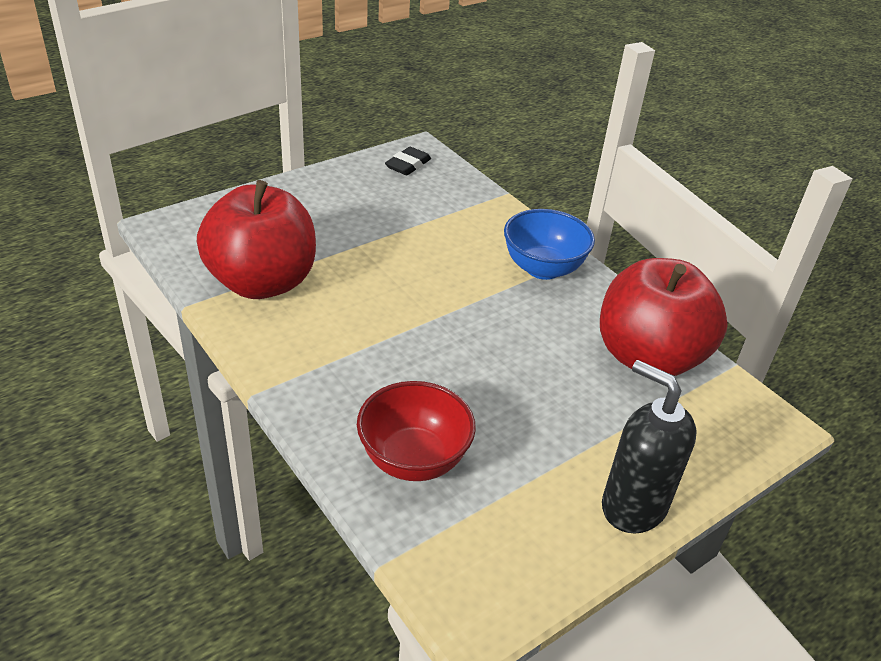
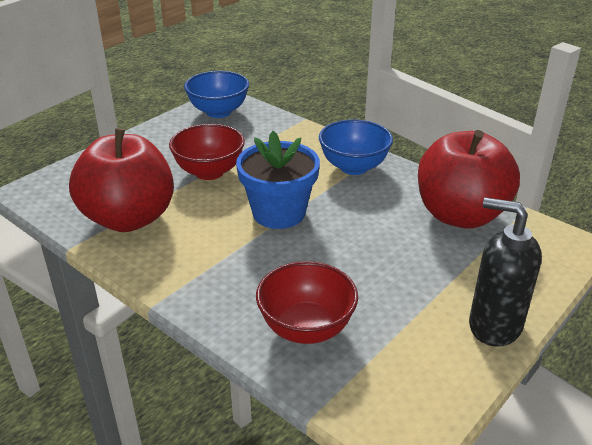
camera: 10 degrees left, 5 degrees down
black eraser [385,147,431,175] -> blue bowl [184,71,249,118]
none -> red bowl [169,124,245,180]
none -> blue flower pot [236,131,320,229]

